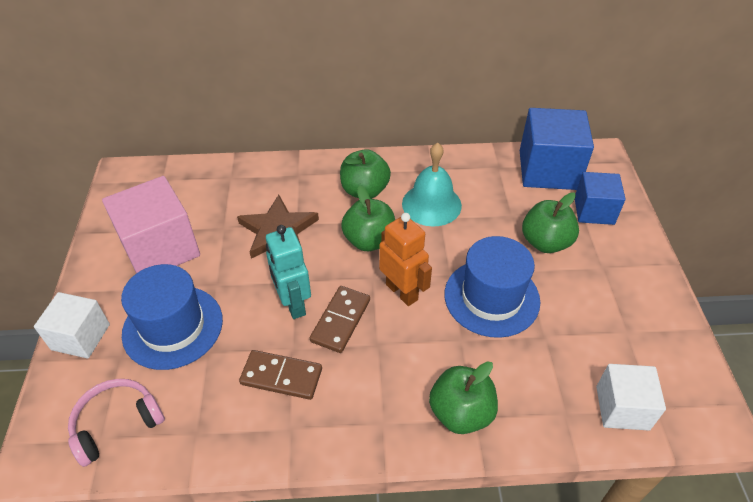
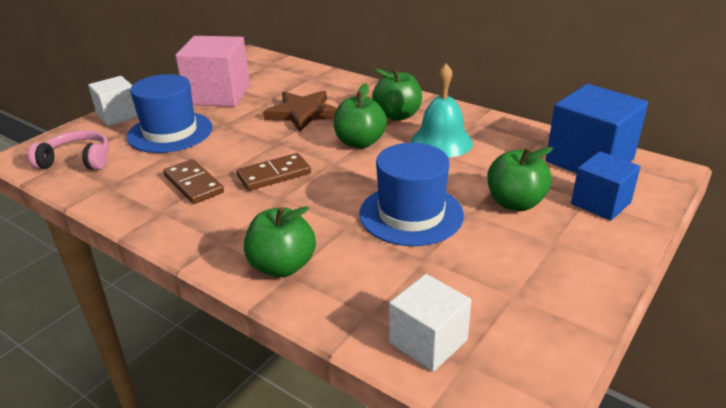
camera: 40 degrees right, 15 degrees down
turquoise robot [266,225,311,319] -> none
orange robot [379,213,432,306] -> none

